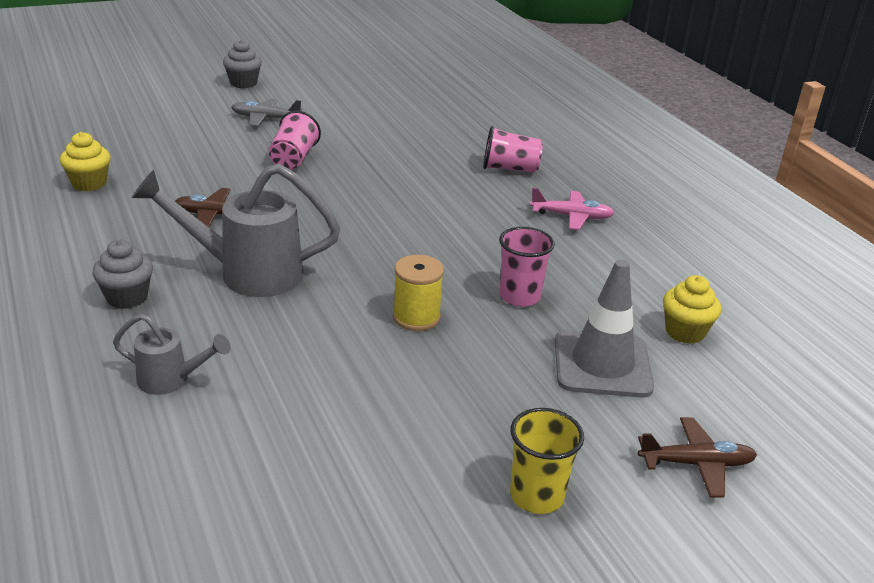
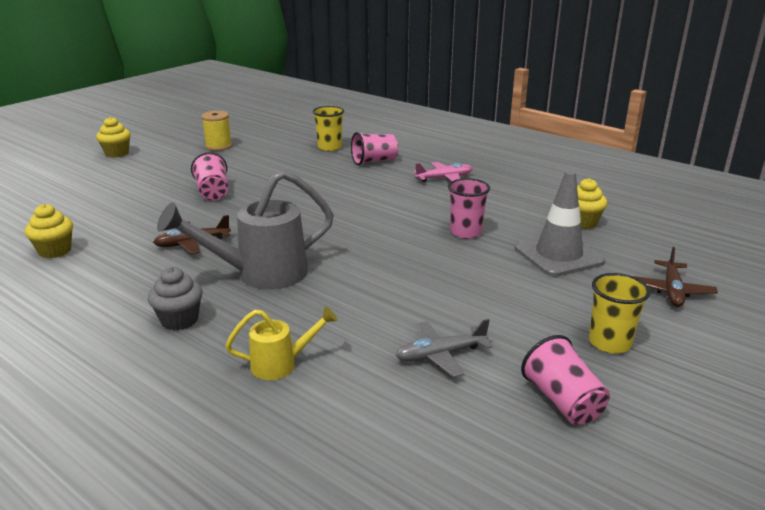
camera: 25 degrees left, 5 degrees down
grey watering can [113,314,230,395] -> yellow watering can [225,306,338,380]
grey cupcake [223,40,262,88] -> yellow cupcake [96,117,131,158]
grey plane [231,98,302,126] -> grey plane moved to [395,319,493,377]
yellow spool [393,255,444,331] -> yellow spool moved to [201,111,232,151]
brown plane [638,417,757,498] -> brown plane turned 135 degrees clockwise [633,247,718,307]
none -> yellow cup [313,106,344,151]
none -> pink cup [521,335,610,425]

